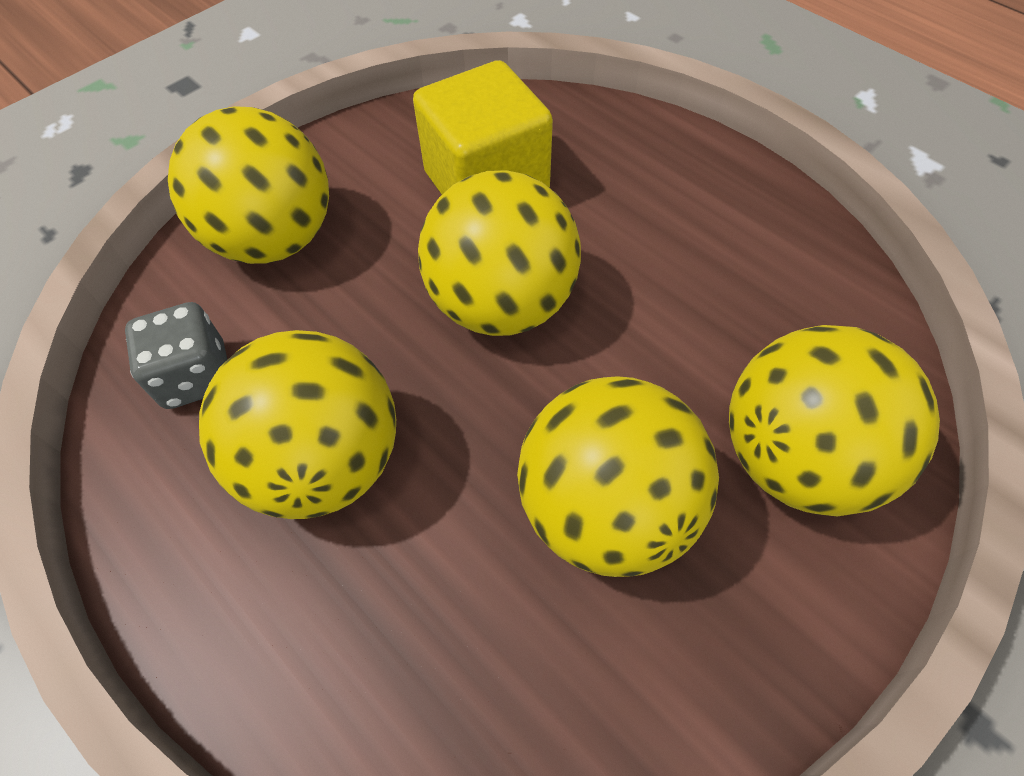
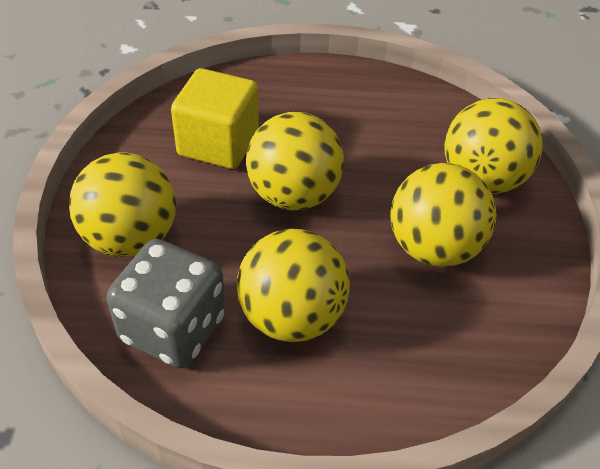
camera: 45 degrees left, 10 degrees down
grey dice [125,302,228,409] -> grey dice [106,239,226,368], size x1.69

